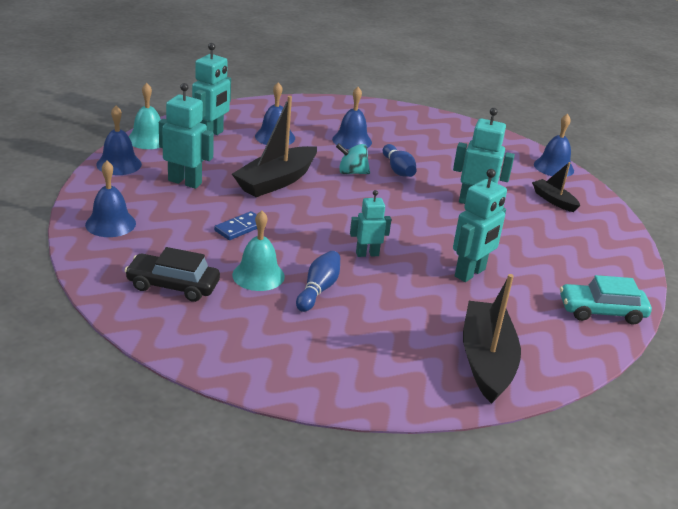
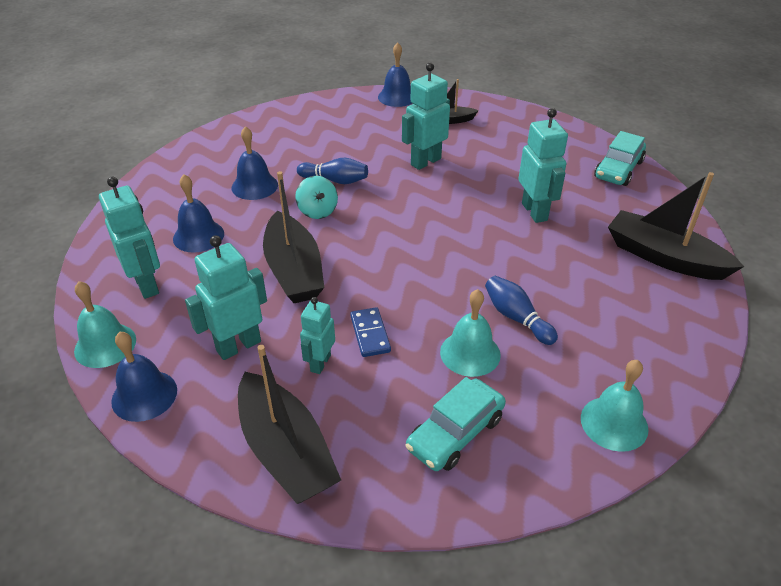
camera: 55 degrees left, 10 degrees up
blue bell [85,161,136,237] -> black boat [238,345,341,504]
black car [125,247,220,302] -> turquoise car [406,377,506,471]
turquoise spinning top [336,143,370,174] -> turquoise spinning top turned 60 degrees counterclockwise [295,176,338,219]
turquoise robot [350,190,391,257] -> turquoise robot moved to [300,297,335,374]
none -> turquoise bell [581,360,649,452]

